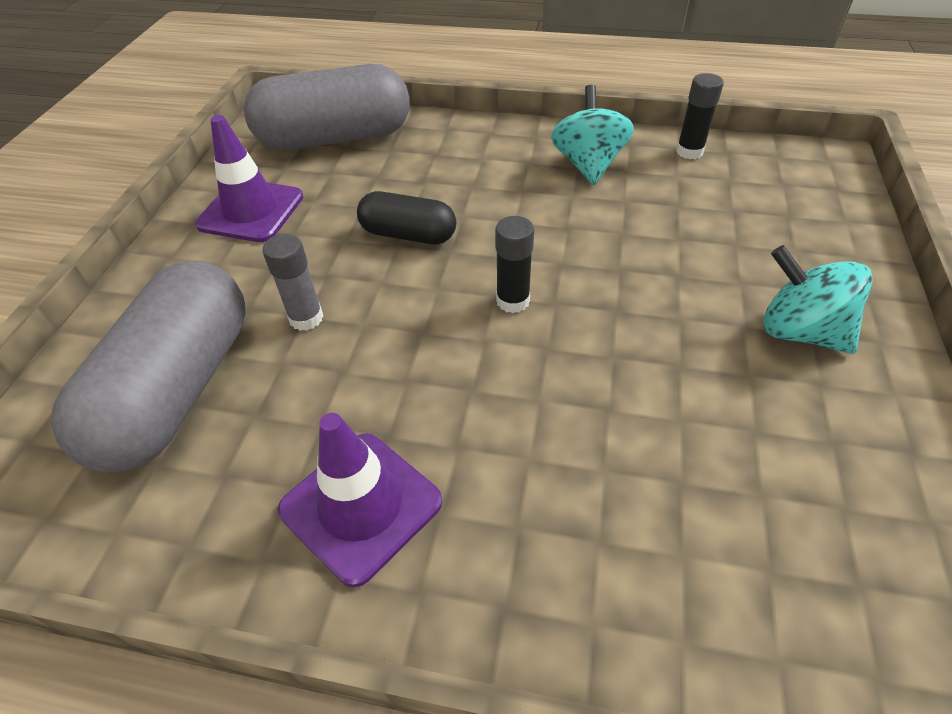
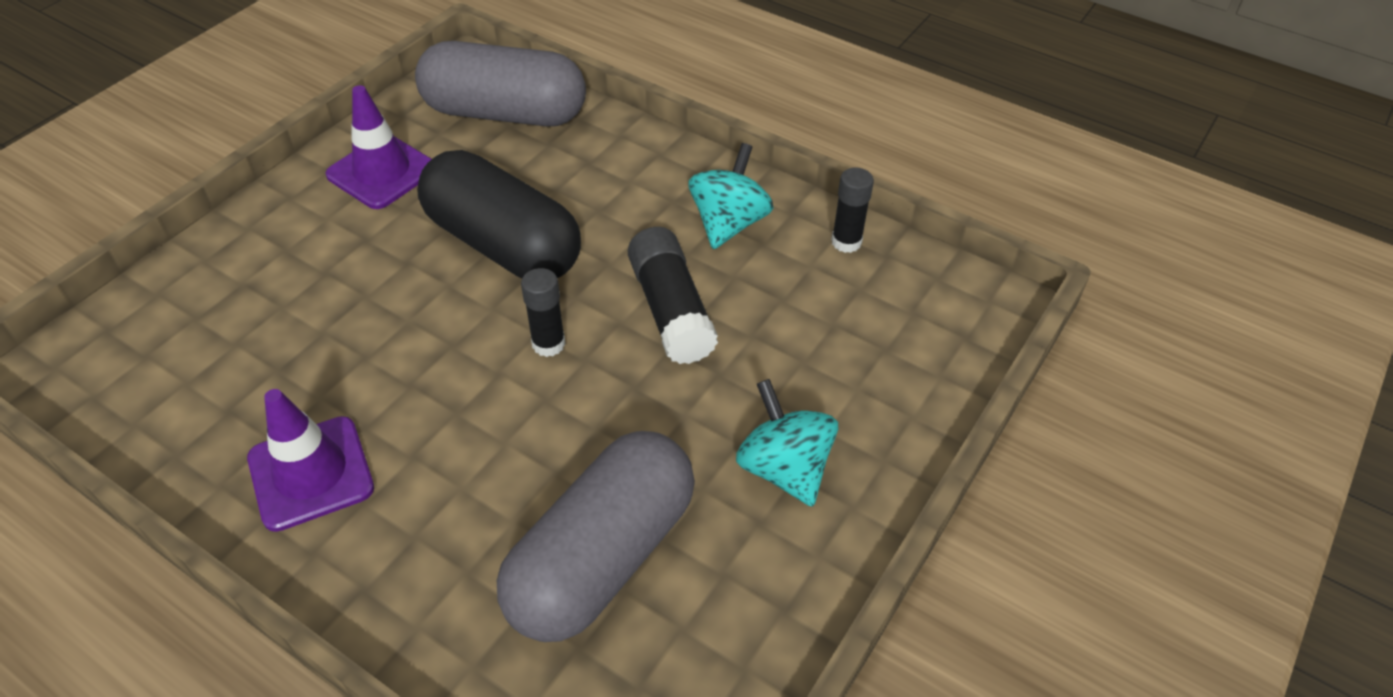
camera: 20 degrees right, 0 degrees up
grey capsule [51,261,245,472] -> grey capsule moved to [497,431,695,642]
grey glue stick [262,234,323,331] -> none
black capsule [357,191,456,244] -> black capsule [417,150,581,278], size x1.86
none -> black glue stick [628,227,718,364]

